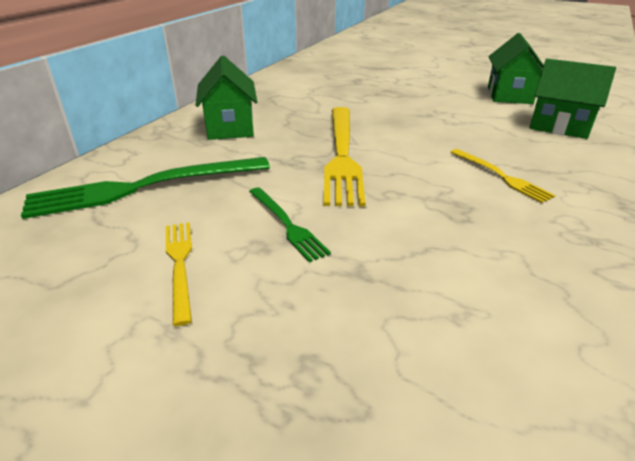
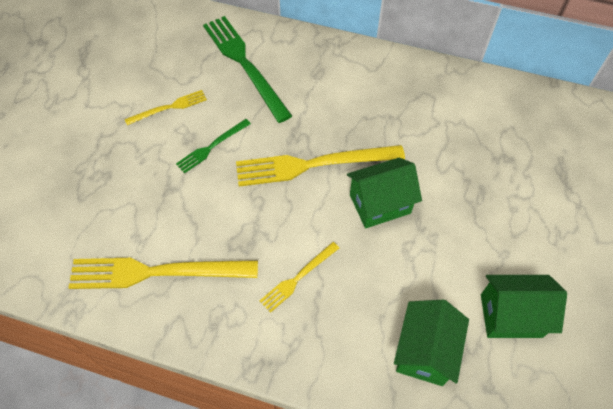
camera: 80 degrees right, 25 degrees up
green house [195,56,257,140] -> green house moved to [347,158,422,228]
none -> yellow fork [68,258,258,289]

